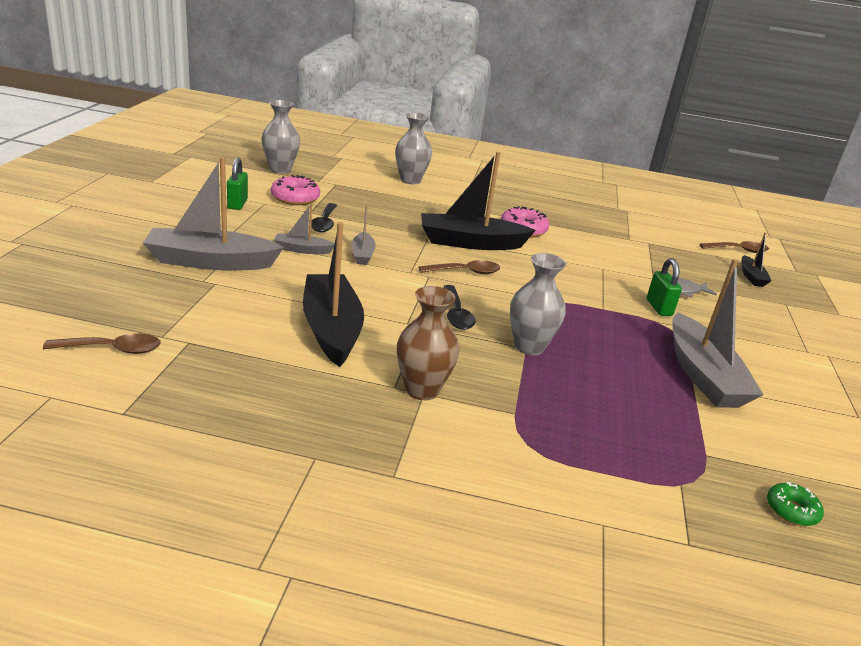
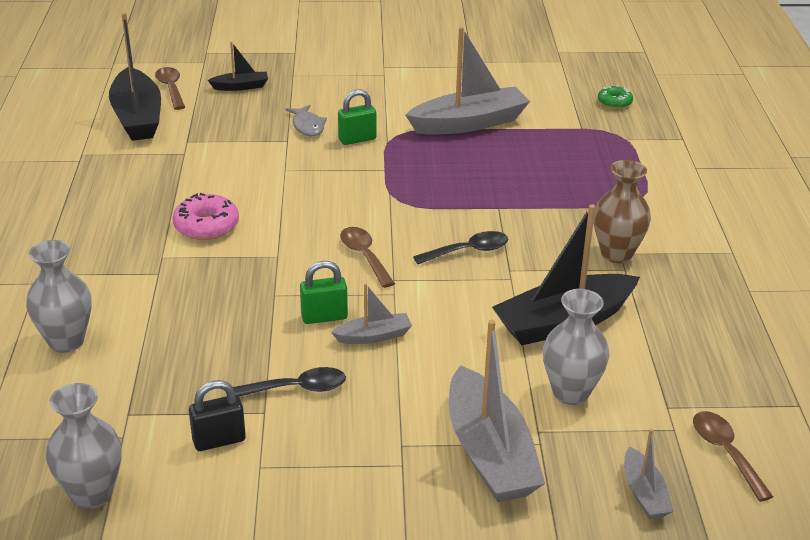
camera: 100 degrees left, 5 degrees up
green padlock [227,157,248,210] -> green padlock moved to [300,261,348,324]
pink donut [271,175,320,205] -> black padlock [189,380,246,451]
grey boat [274,203,335,254] -> grey boat moved to [624,429,674,519]
black boat [421,152,536,250] -> black boat moved to [109,13,161,141]
grey vase [510,253,566,356] -> grey vase moved to [543,289,609,405]

